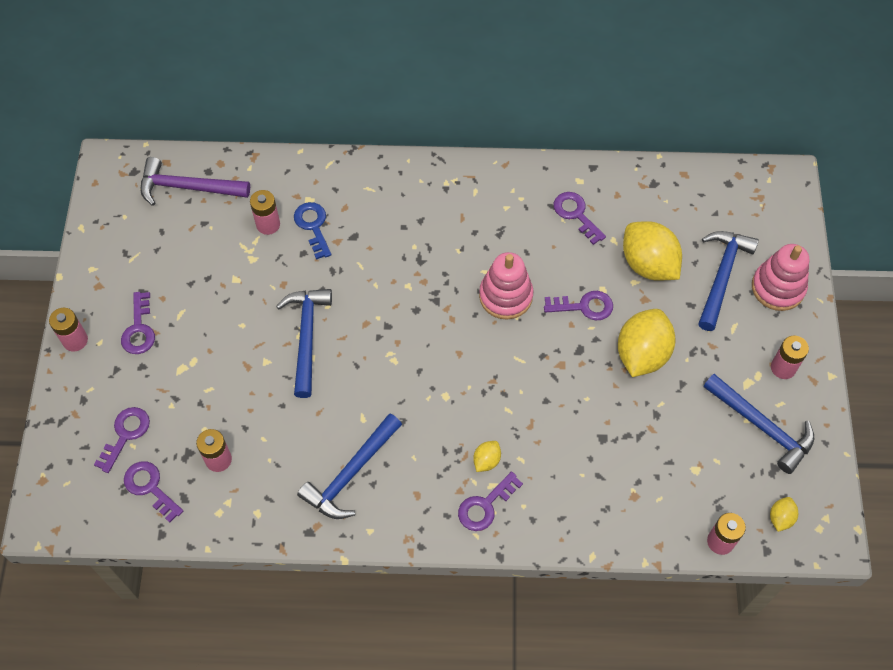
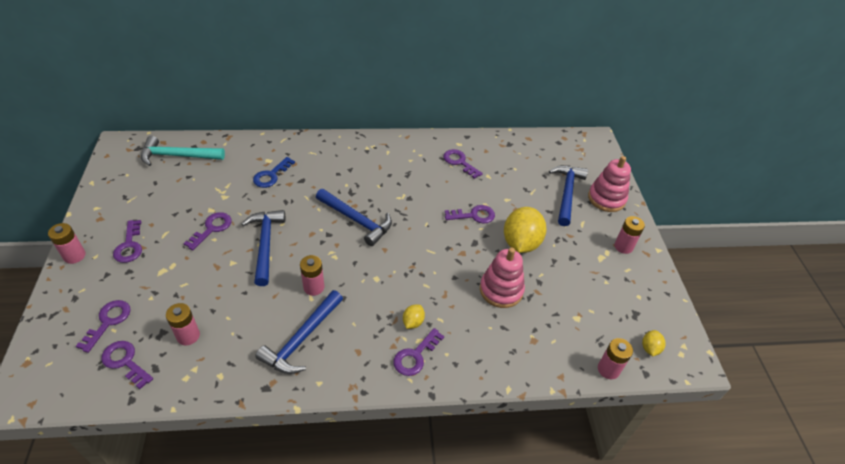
camera: 10 degrees left, 15 degrees down
purple hammer [140,157,250,206] -> turquoise hammer [141,136,225,166]
pink battery [250,190,280,235] -> pink battery moved to [300,255,324,296]
blue key [294,202,331,260] -> blue key turned 120 degrees counterclockwise [253,157,295,188]
pink stacking toy [479,252,533,319] -> pink stacking toy moved to [480,247,525,308]
yellow lemon [623,221,682,281] -> none
blue hammer [703,374,814,474] -> blue hammer moved to [316,189,392,246]
none -> purple key [183,212,232,250]

